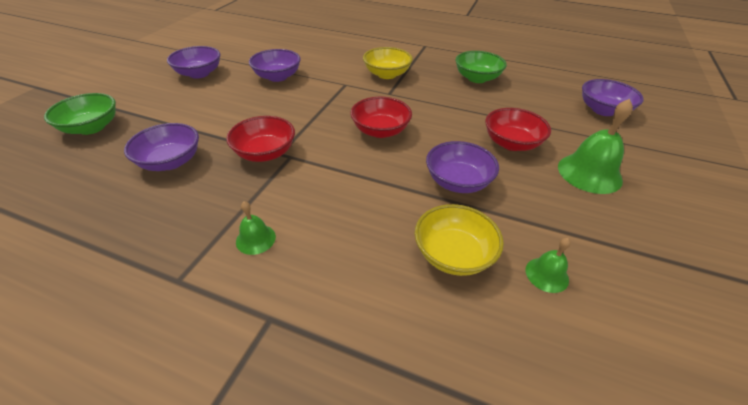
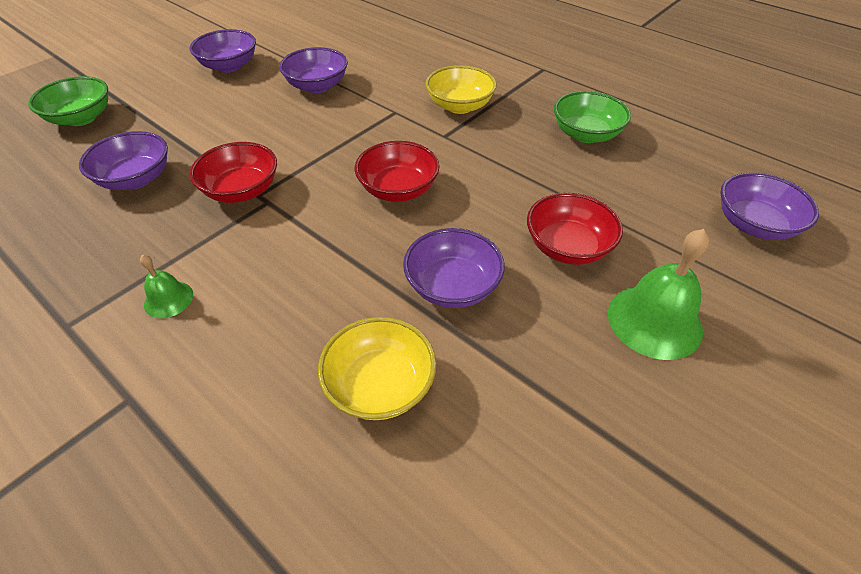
camera: 20 degrees right, 5 degrees up
green bell [526,238,571,293] -> none

